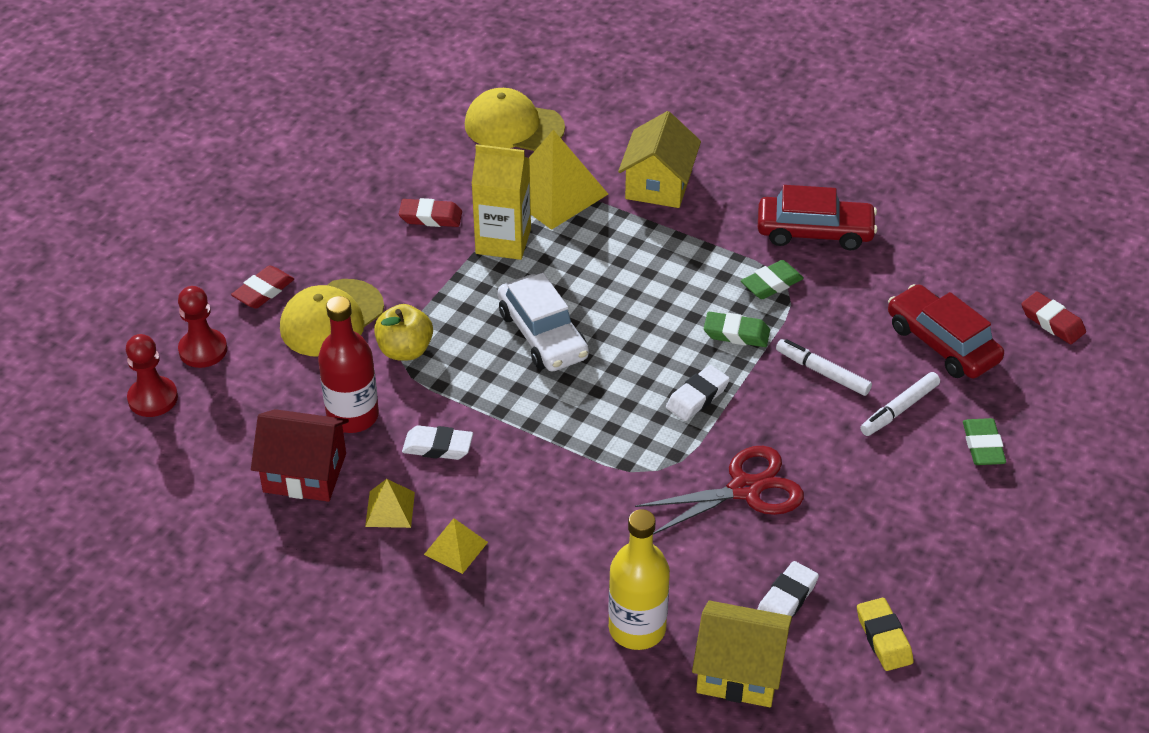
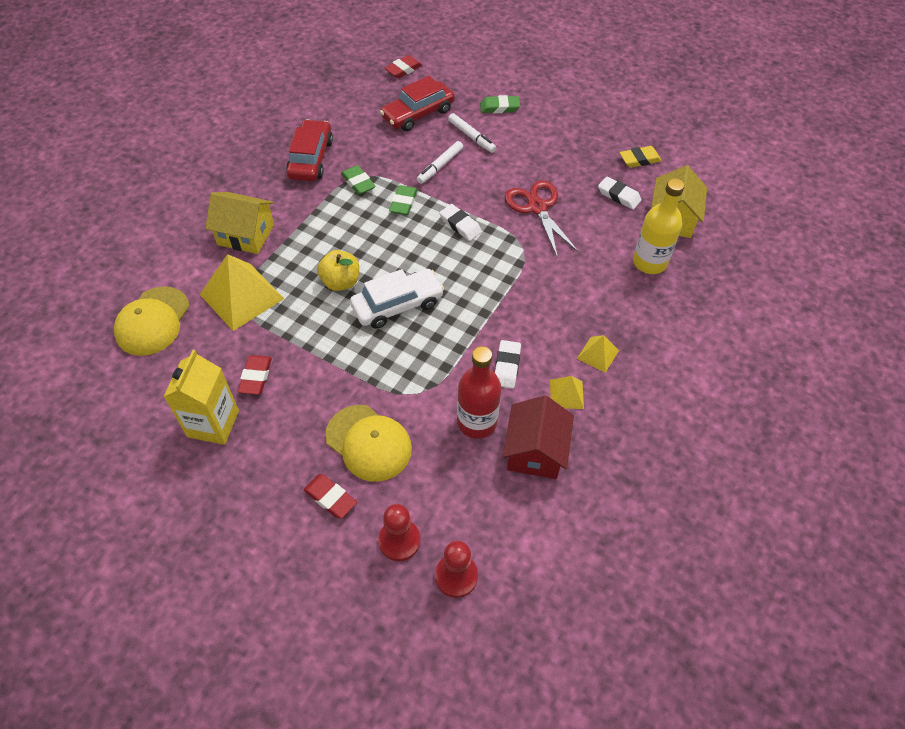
camera: 90 degrees left, 10 degrees up
yellow apple [374,304,433,361] -> yellow apple moved to [317,250,359,291]
yellow carton [471,144,531,260] -> yellow carton moved to [163,350,239,445]

